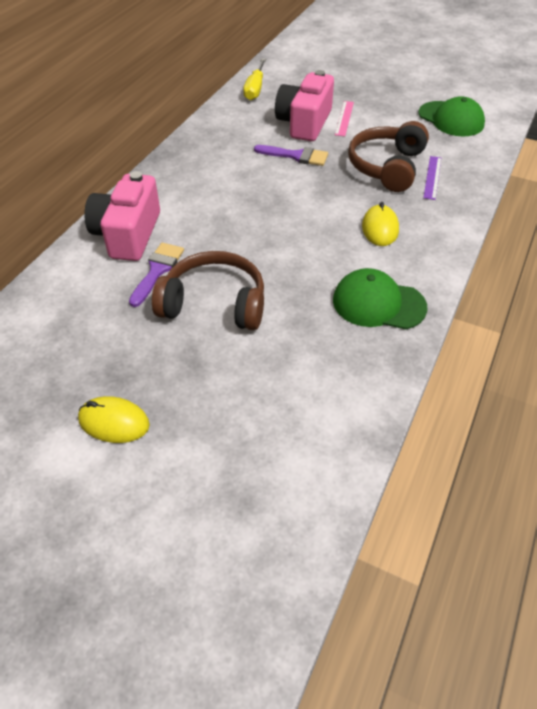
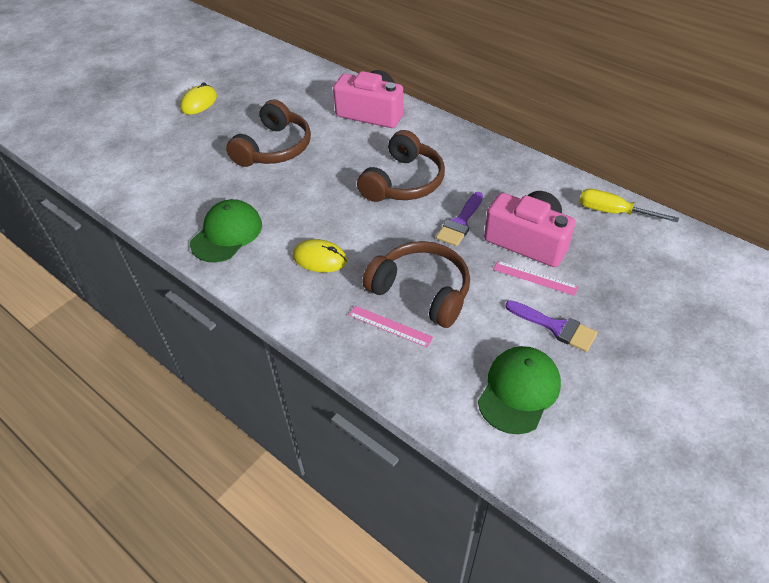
camera: 105 degrees right, 0 degrees up
purple brush [129,243,184,307] -> purple brush moved to [506,300,598,352]
green cap [419,96,485,136] -> green cap turned 150 degrees clockwise [478,346,561,434]
purple ruler [423,156,441,200] -> pink ruler [349,306,433,347]
none -> brown headphones [357,130,445,202]

